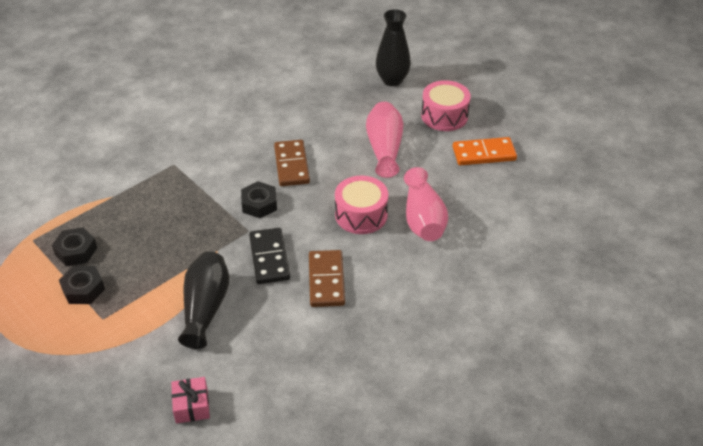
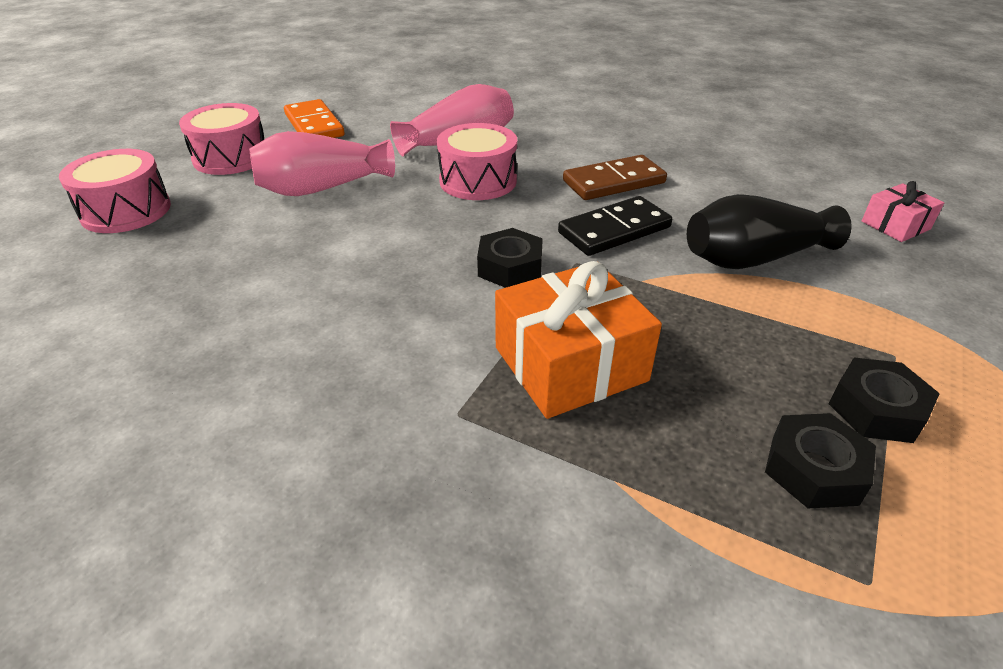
camera: 110 degrees left, 5 degrees down
brown domino [274,140,310,186] -> none
black vase [376,9,411,86] -> pink drum [59,149,171,233]
none -> orange gift [495,261,662,419]

